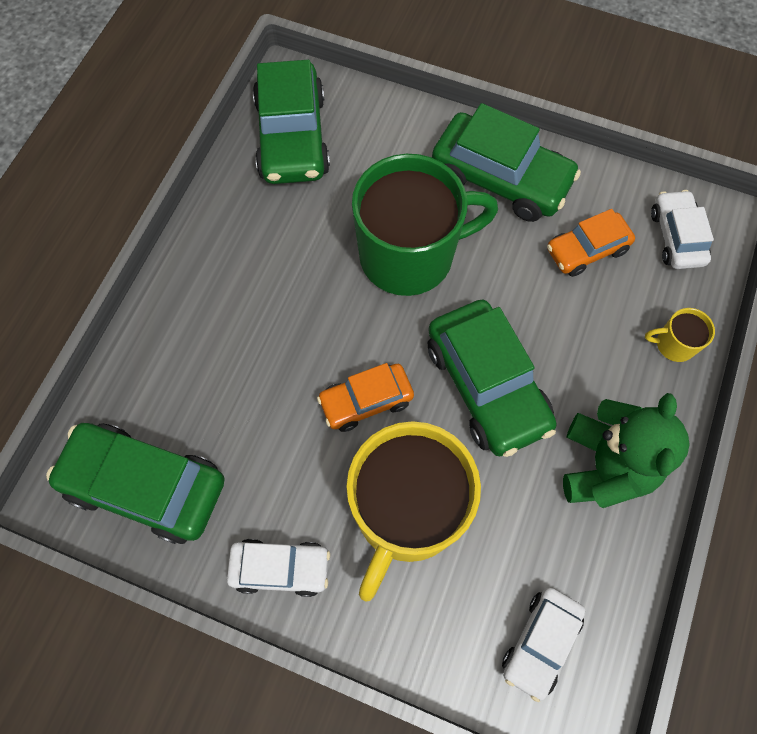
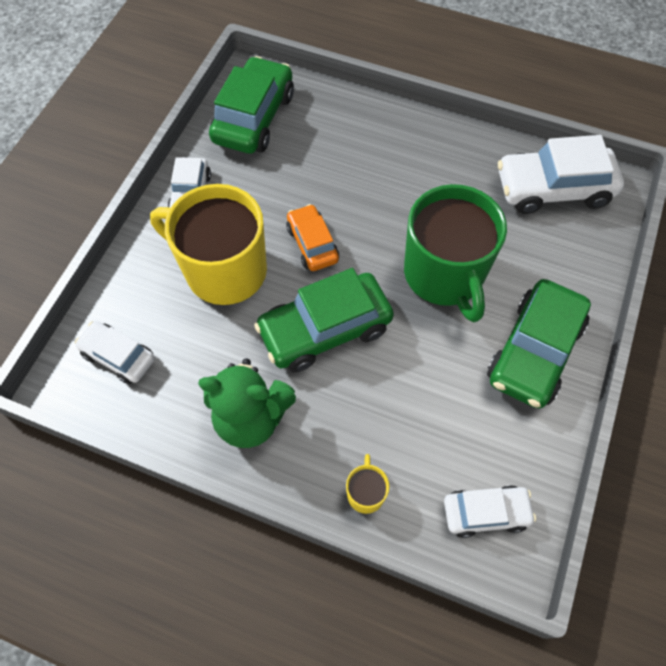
camera: 90 degrees right, 5 degrees down
green car [253,60,330,184] -> white car [498,135,624,214]
orange car [547,209,635,277] -> none

